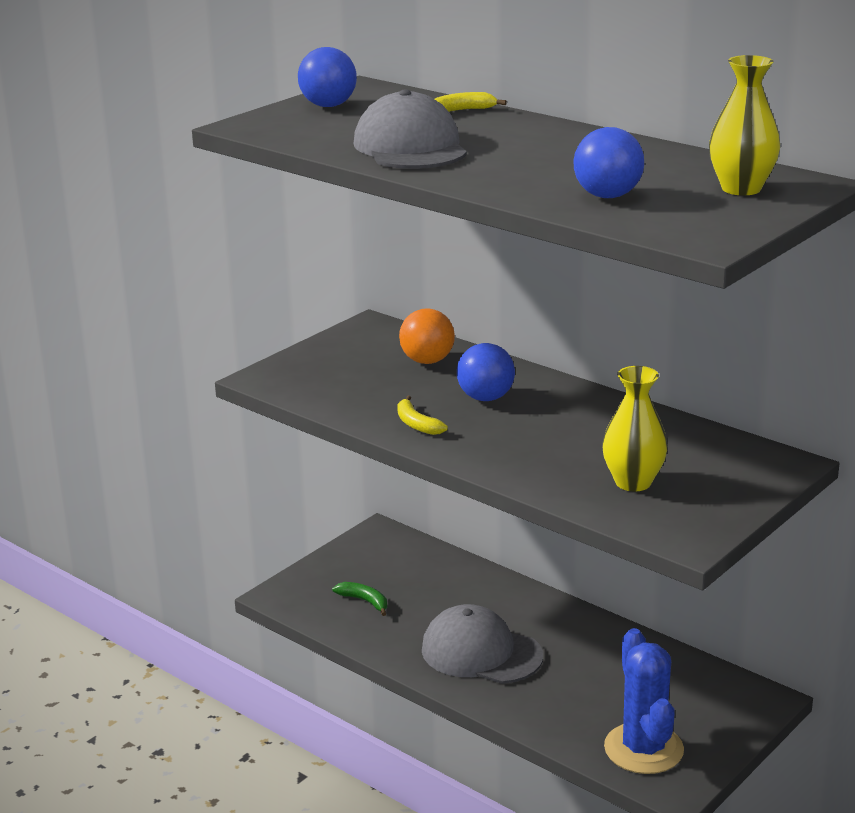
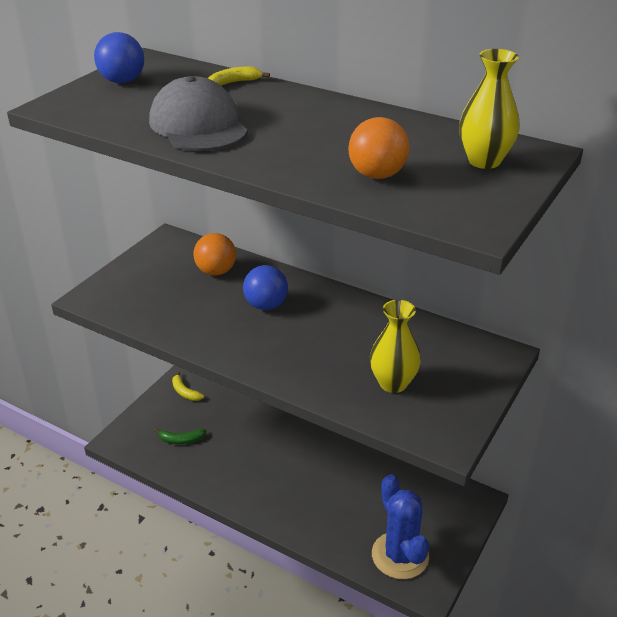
camera: 10 degrees left, 10 degrees up
green banana [332,582,387,616] -> green banana turned 150 degrees clockwise [154,428,206,444]
yellow banana [397,395,448,435] -> yellow banana moved to [172,371,204,401]
grey cap [422,604,543,684] -> none
blue ball [574,127,644,198] -> orange ball [348,117,409,179]

